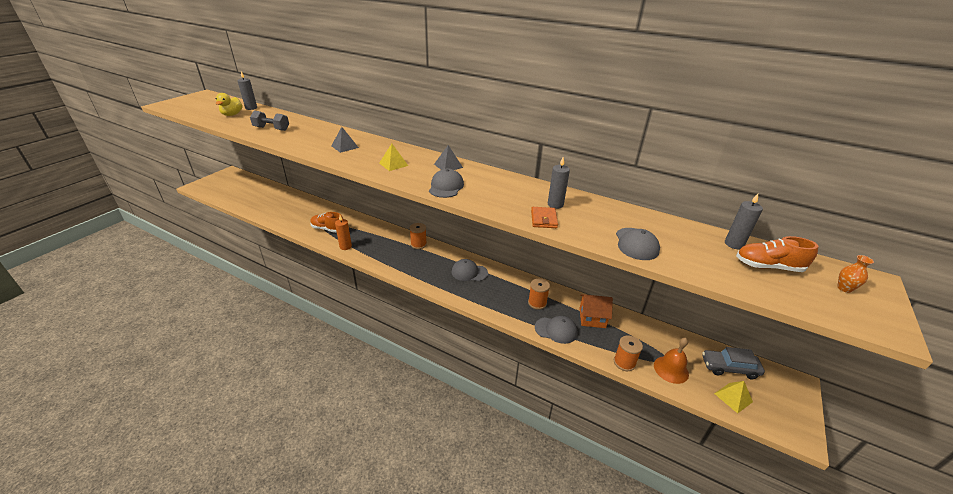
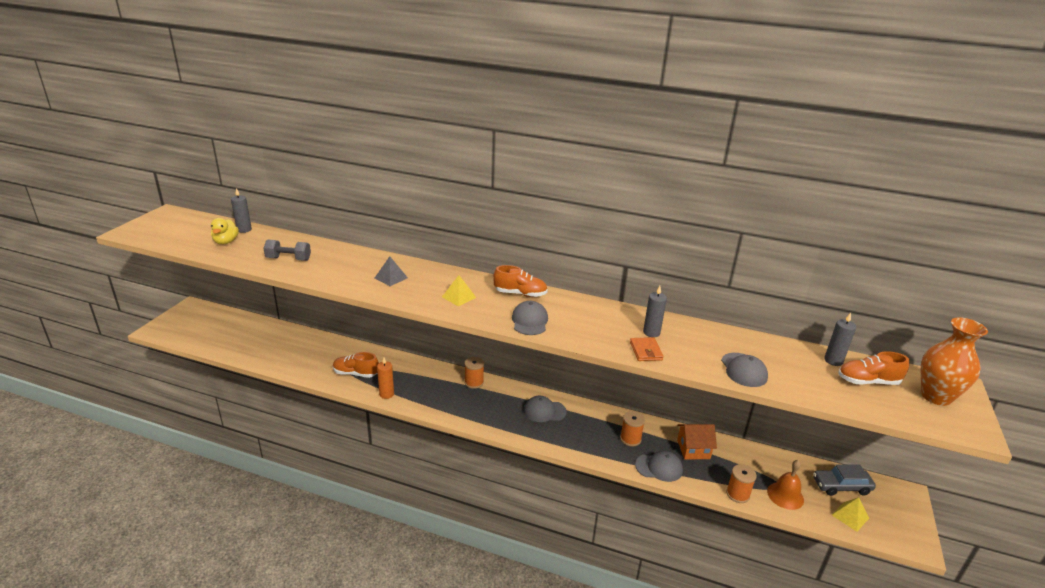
camera: 10 degrees left, 5 degrees down
grey pyramid [434,145,463,170] -> orange shoe [493,265,548,297]
orange vase [837,255,874,293] -> orange vase [921,317,988,406], size x2.44

